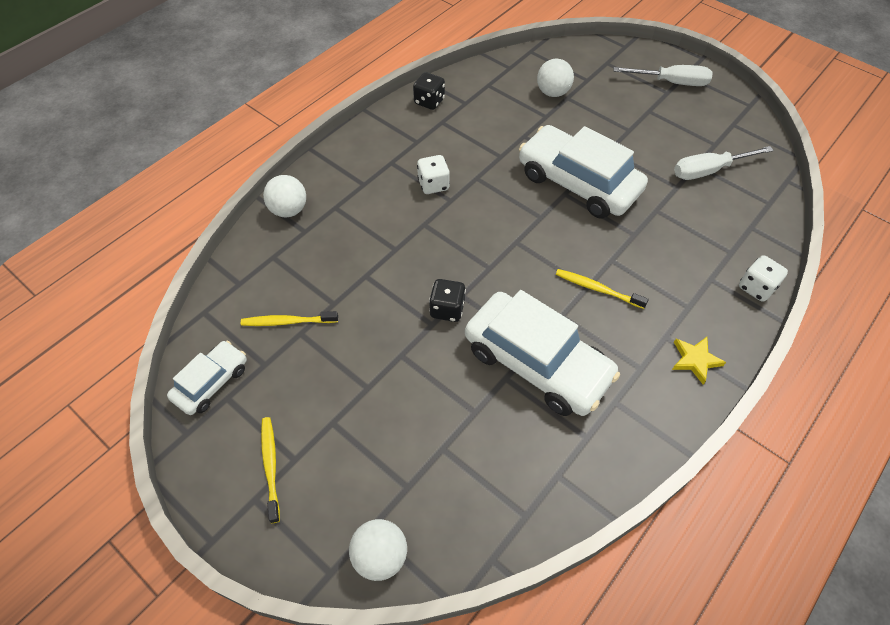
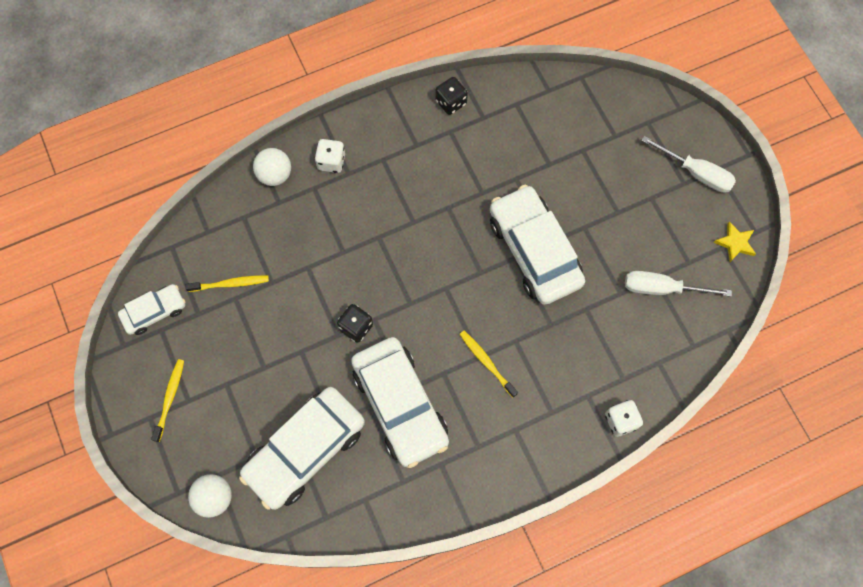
camera: 25 degrees right, 15 degrees up
yellow toothbrush [241,311,338,326] -> yellow toothbrush turned 150 degrees clockwise [186,275,269,292]
white dice [417,155,450,194] -> white dice moved to [315,139,345,173]
white ball [537,59,574,97] -> none
yellow star [672,337,726,385] -> yellow star moved to [713,221,756,262]
none -> white car [239,387,365,510]

